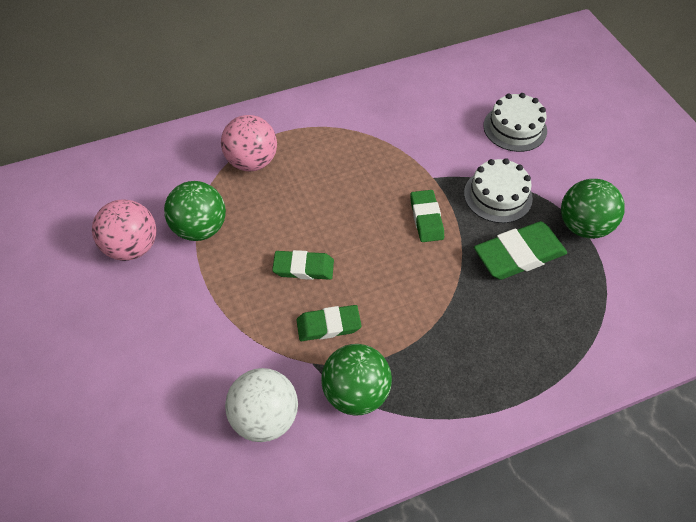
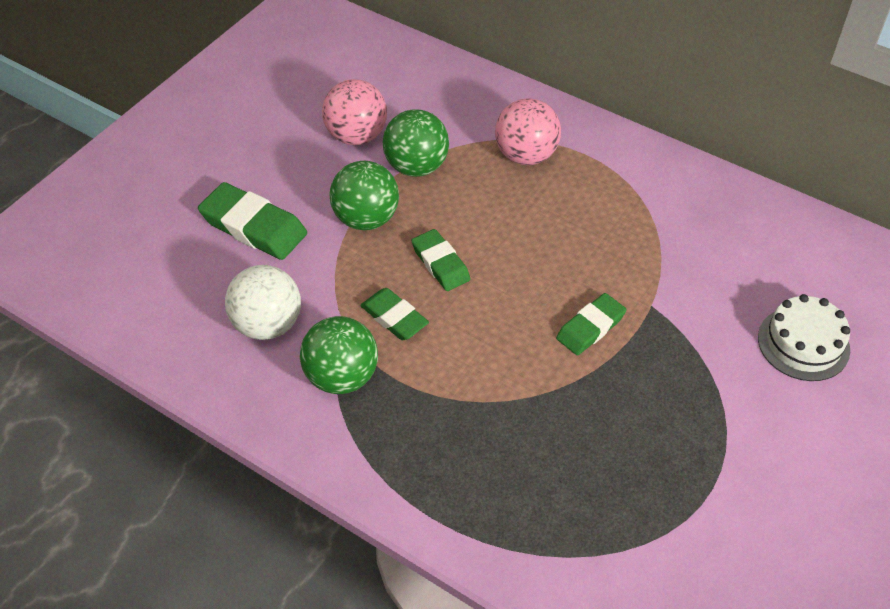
camera: 55 degrees right, 5 degrees down
white cake [464,158,533,223] -> none
green eraser [474,221,567,280] -> green eraser moved to [198,182,307,260]
green ball [561,179,625,239] -> green ball moved to [329,161,399,230]

